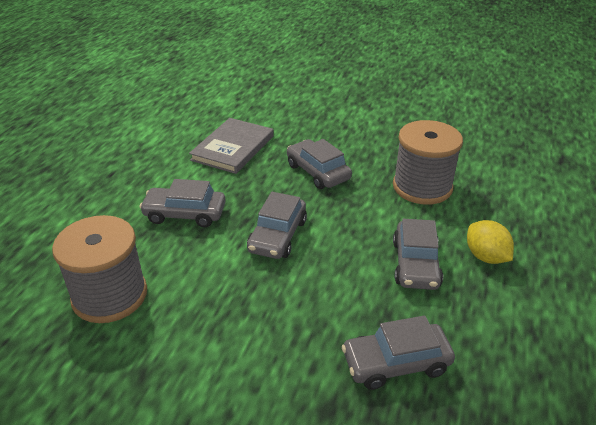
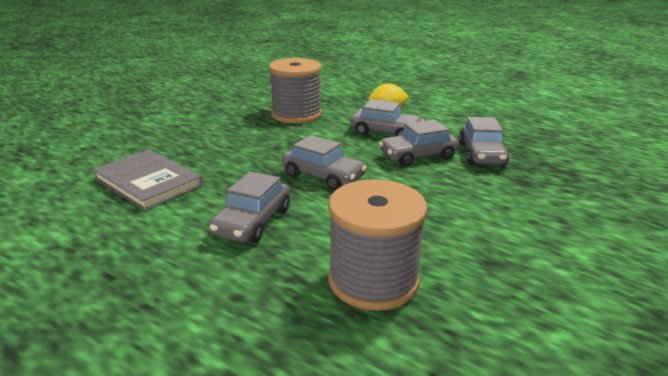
camera: 75 degrees left, 10 degrees down
grey car [287,139,352,189] -> grey car moved to [379,120,459,166]

